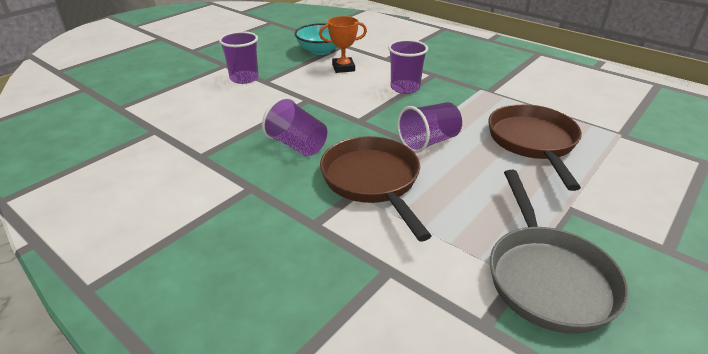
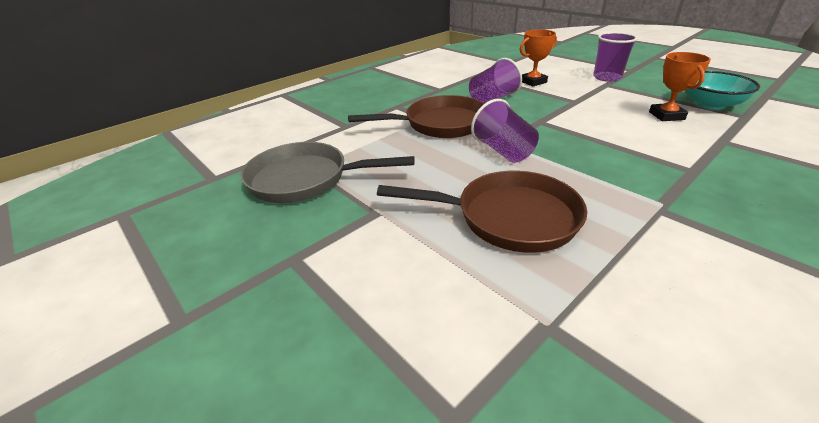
camera: 100 degrees right, 0 degrees up
purple cup [388,39,428,94] -> none
none -> orange trophy [520,29,557,87]

